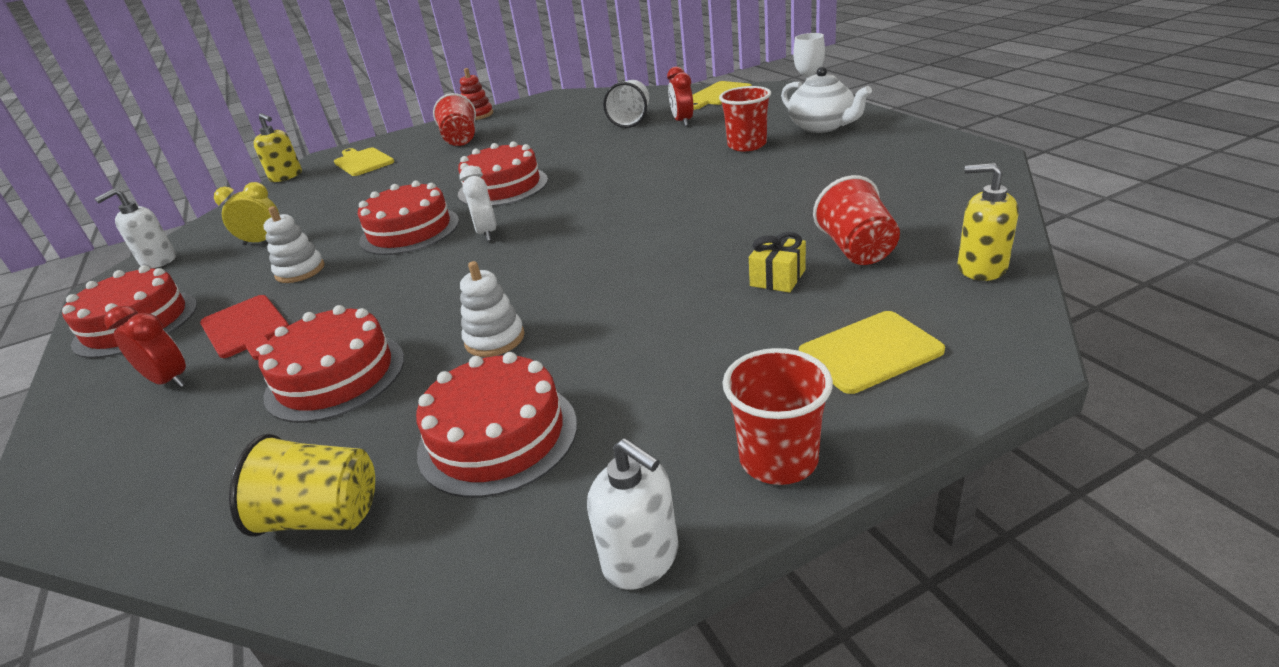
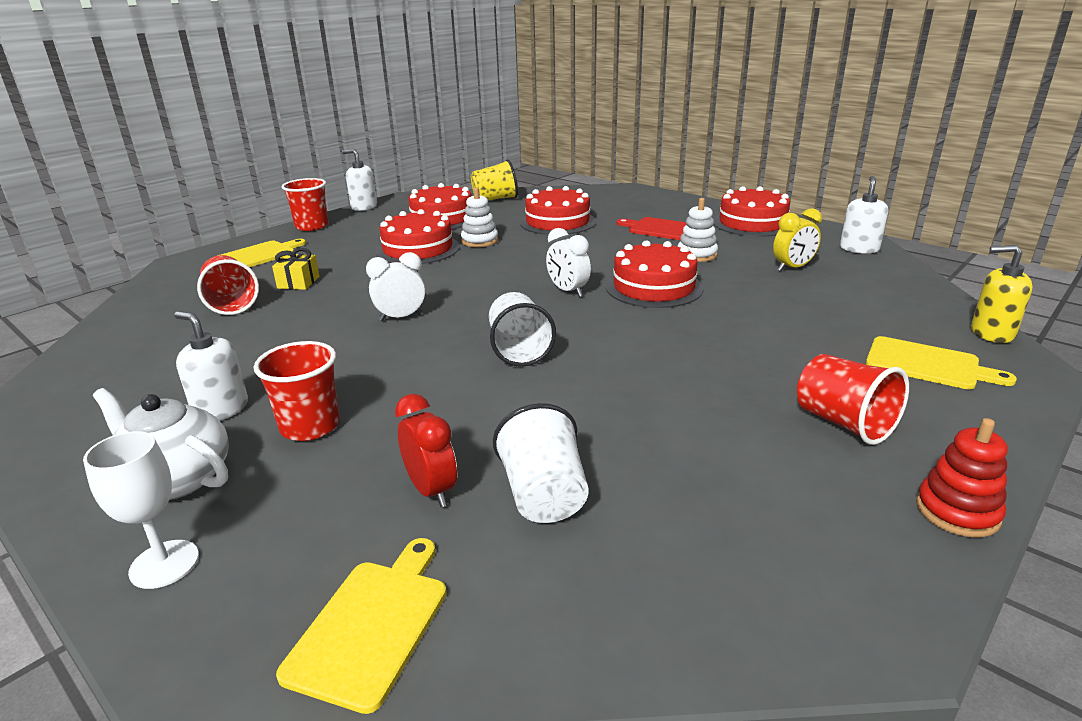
camera: 155 degrees right, 5 degrees down
red clock [104,306,186,388] -> none
red cake [458,141,548,207] -> red cake moved to [376,209,460,264]
yellow soap dispenser [958,163,1019,281] -> none
none -> white soap dispenser [174,311,248,421]
none -> white clock [366,252,425,321]
none -> white cup [489,292,556,367]

